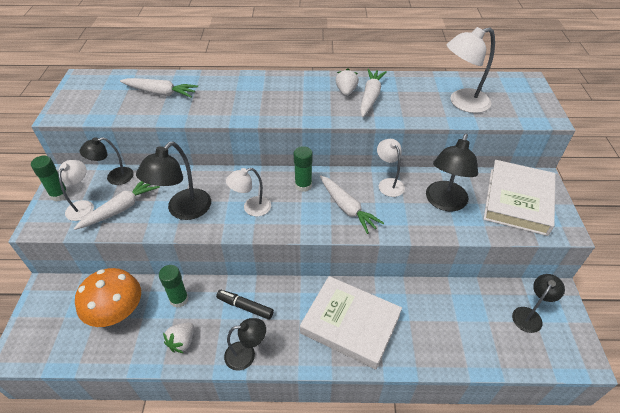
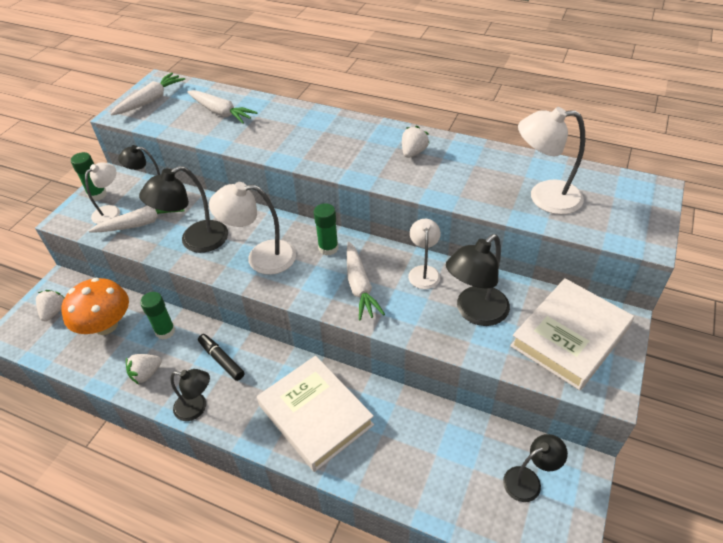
camera: 25 degrees right, 0 degrees up
white lamp [226,168,271,216] -> white lamp [209,182,296,275], size x1.56
white carrot [360,69,387,117] -> white carrot moved to [110,73,185,115]
none -> white strawberry [36,290,65,321]

